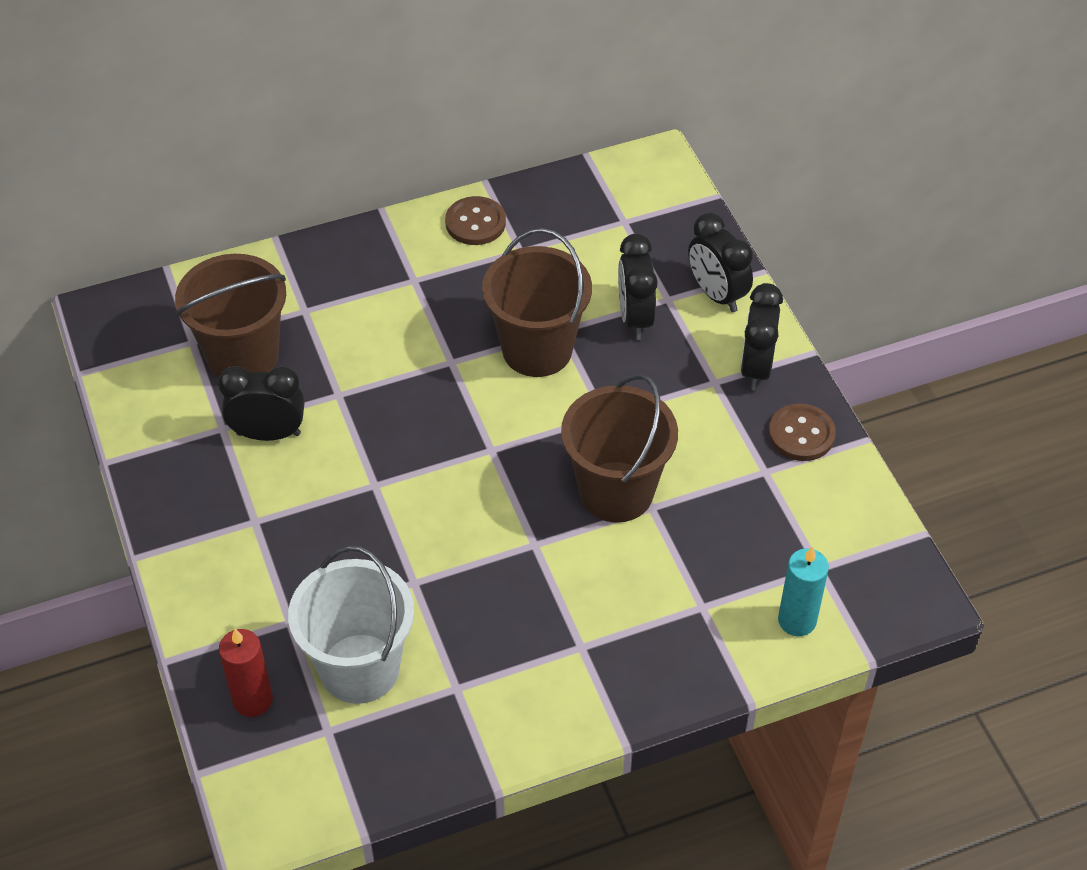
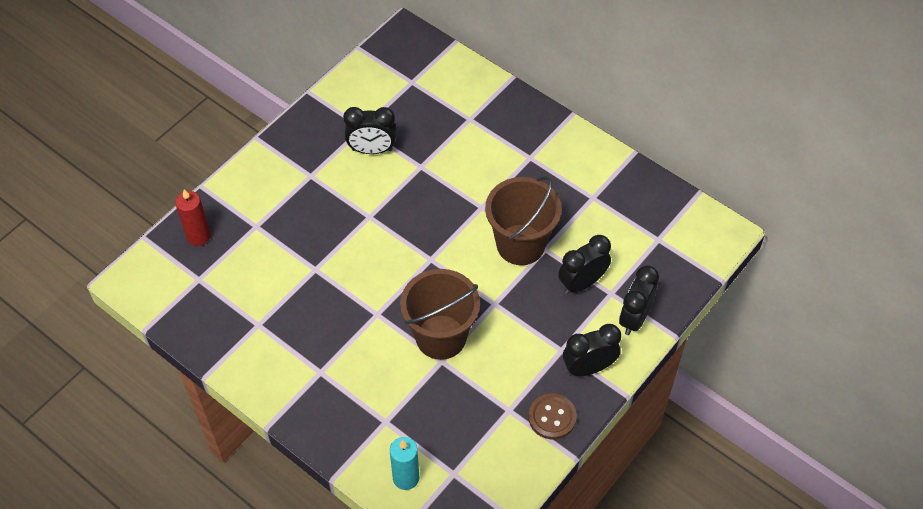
camera: 60 degrees right, 5 degrees up
brown bucket [175,254,286,379] -> none
black clock [218,366,304,441] -> black clock turned 120 degrees clockwise [343,107,396,154]
white bucket [288,546,414,704] -> none
brown button [445,196,506,245] -> none

